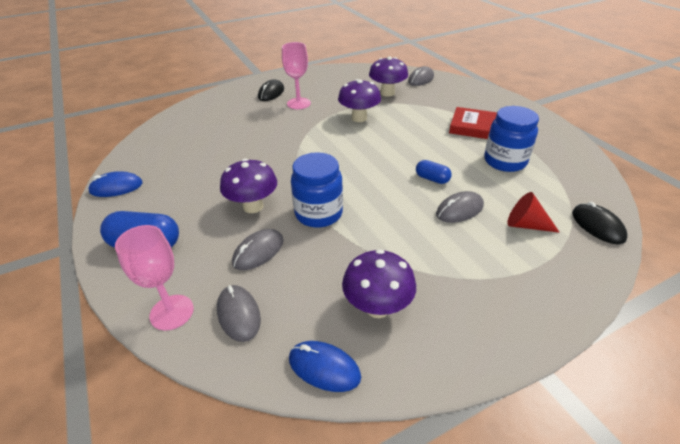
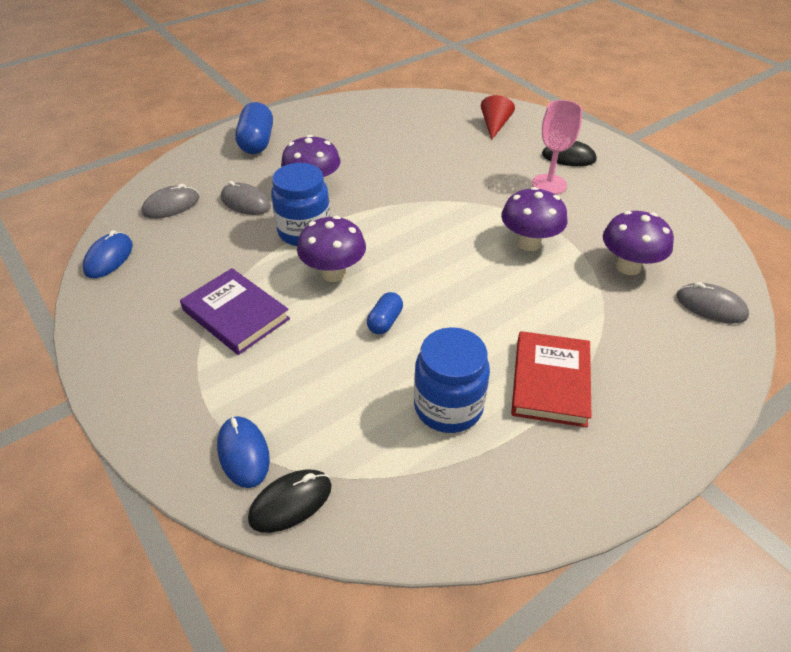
camera: 80 degrees right, 5 degrees up
blue mouse [88,171,143,197] -> blue mouse moved to [217,416,270,488]
pink goblet [115,225,194,331] -> none
purple mushroom [342,249,416,318] -> purple mushroom moved to [297,216,366,282]
grey mouse [436,191,484,223] -> none
red cone [507,192,560,233] -> red cone moved to [481,95,515,140]
none -> purple book [180,268,290,355]

